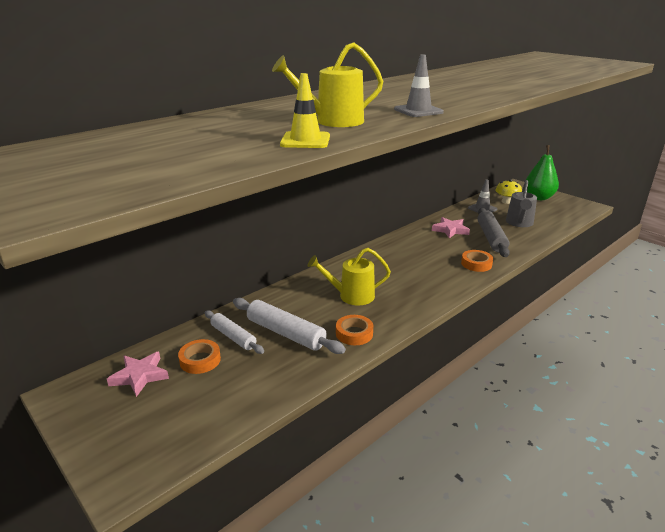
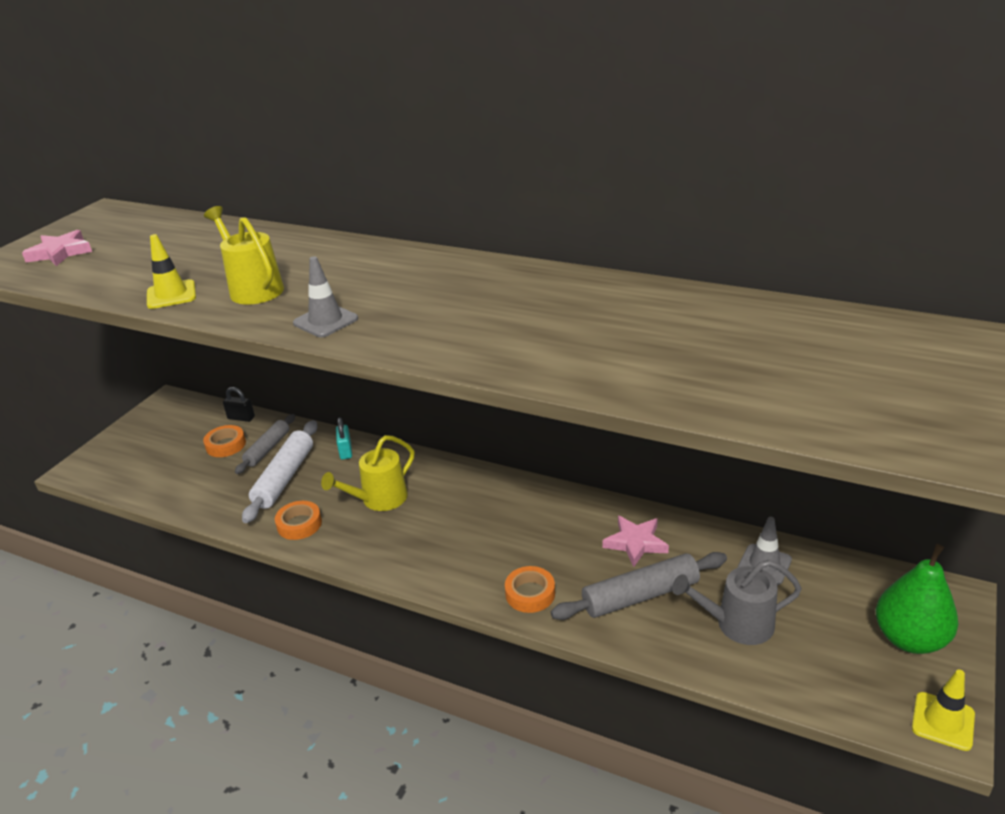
camera: 70 degrees right, 5 degrees up
pink star [107,352,169,397] -> pink star moved to [22,230,92,266]
white rolling pin [205,310,264,354] -> grey rolling pin [235,414,295,474]
yellow watering can [308,248,391,305] -> yellow watering can turned 105 degrees counterclockwise [321,435,414,511]
yellow mushroom [495,179,522,204] -> none
none -> black padlock [223,387,255,422]
none -> turquoise padlock [336,418,352,460]
none -> yellow traffic cone [912,670,975,751]

